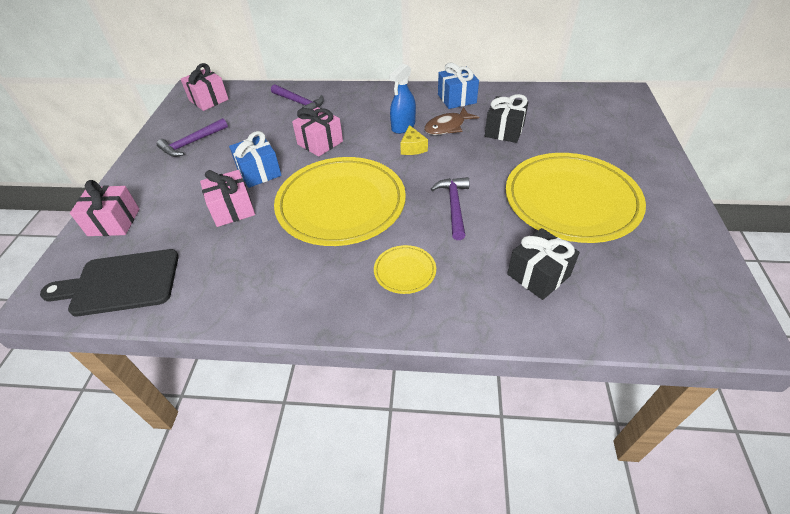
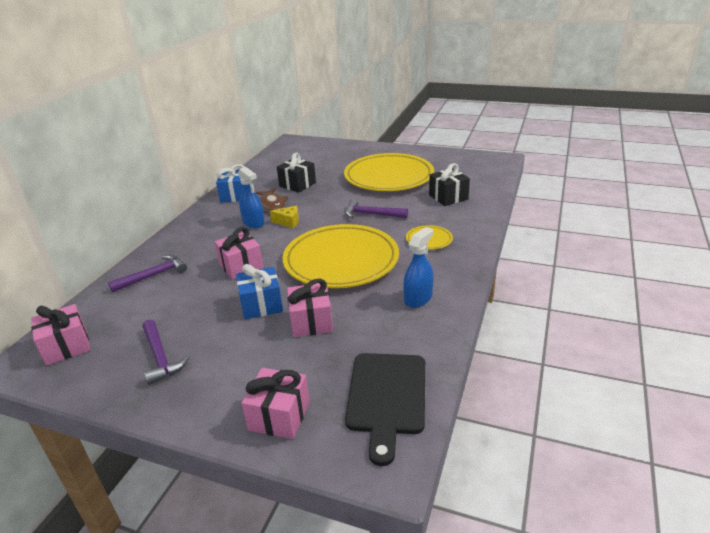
camera: 75 degrees left, 15 degrees down
none -> blue spray bottle [403,227,434,308]

